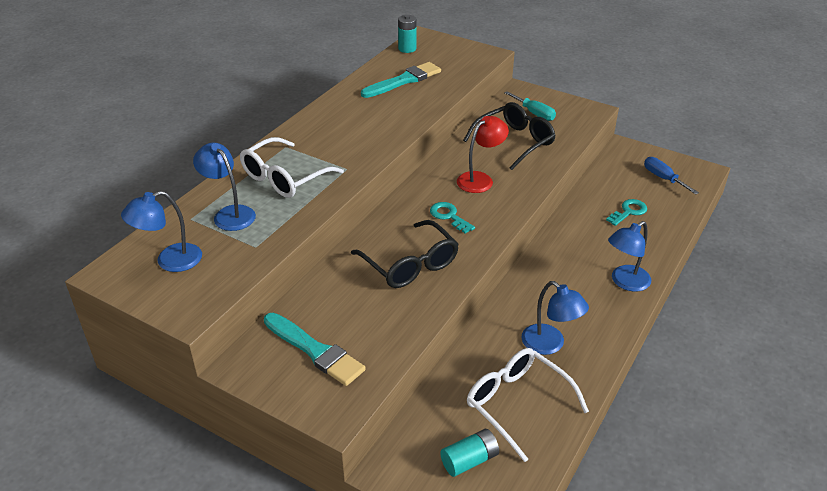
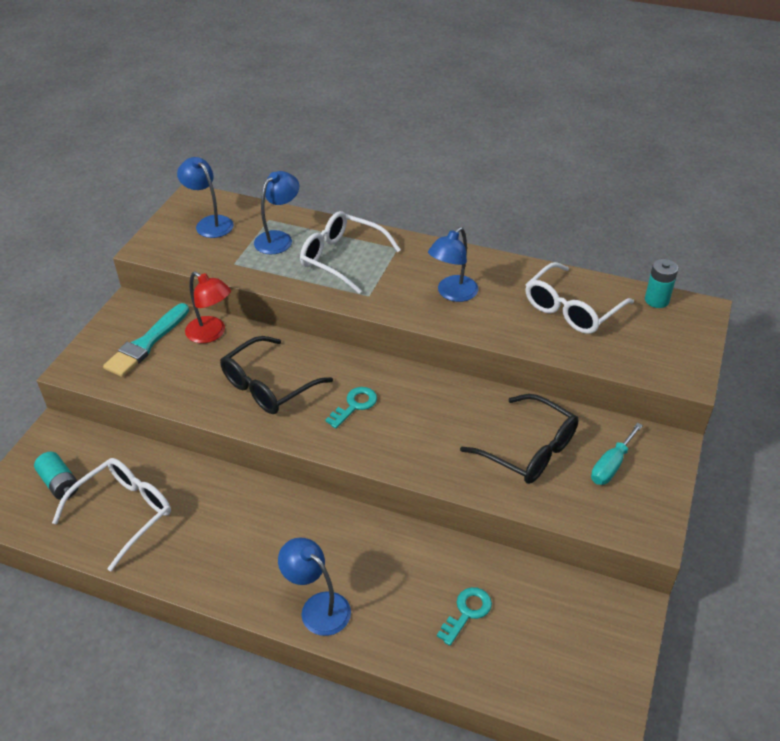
camera: 80 degrees right, 5 degrees up
turquoise brush [361,62,441,98] -> white glasses [525,262,634,334]
red lamp [457,116,509,193] -> red lamp moved to [185,272,231,343]
blue lamp [522,281,589,355] -> blue lamp moved to [428,227,479,302]
turquoise key [606,199,647,226] -> turquoise key turned 90 degrees counterclockwise [437,587,492,646]
blue screwdriver [644,157,699,194] -> none

